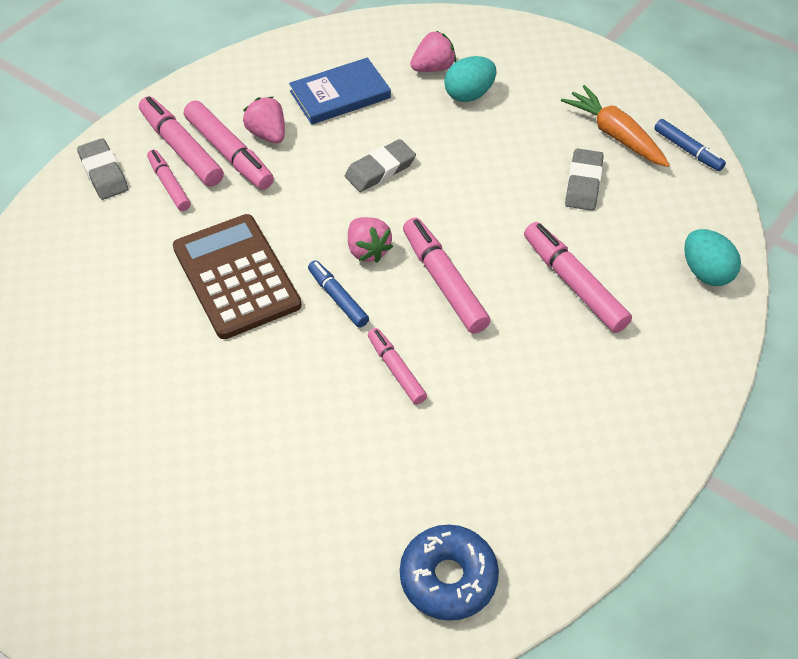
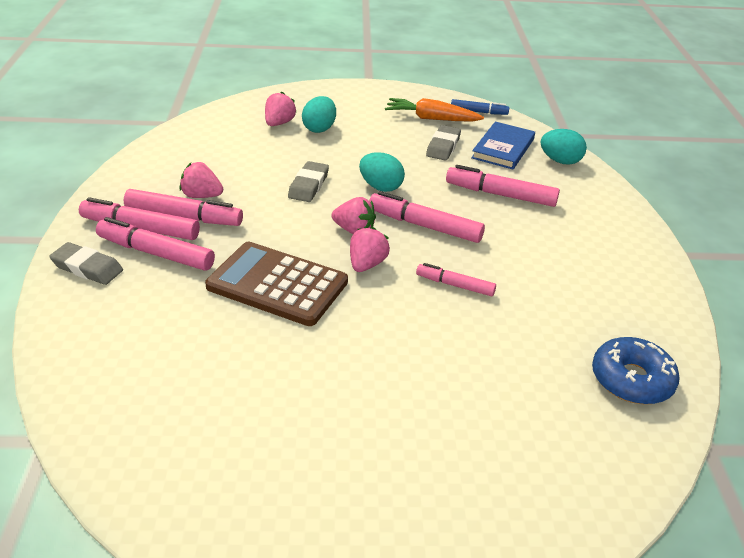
camera: 40 degrees left, 15 degrees down
pink marker [147,150,191,211] -> pink marker [96,217,215,271], size x1.63
blue book [289,57,391,125] -> blue book moved to [471,121,535,169]
blue marker [308,260,369,328] -> pink strawberry [350,227,390,272]
grey eraser [565,148,604,211] -> grey eraser turned 45 degrees clockwise [426,125,461,161]
none -> turquoise egg [359,152,405,192]

